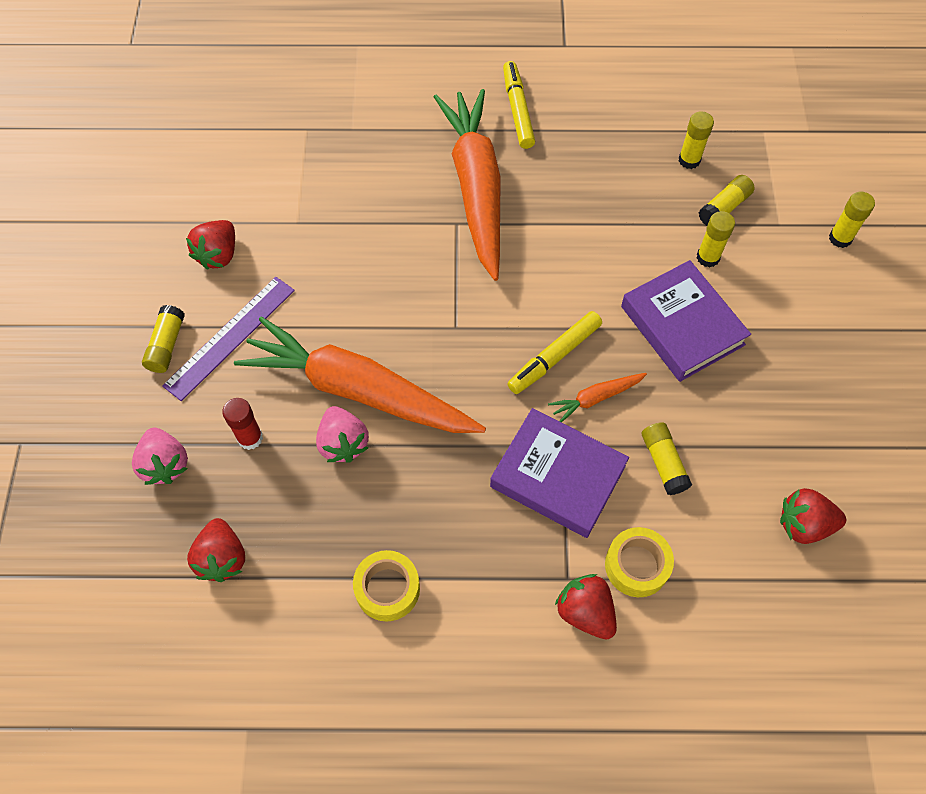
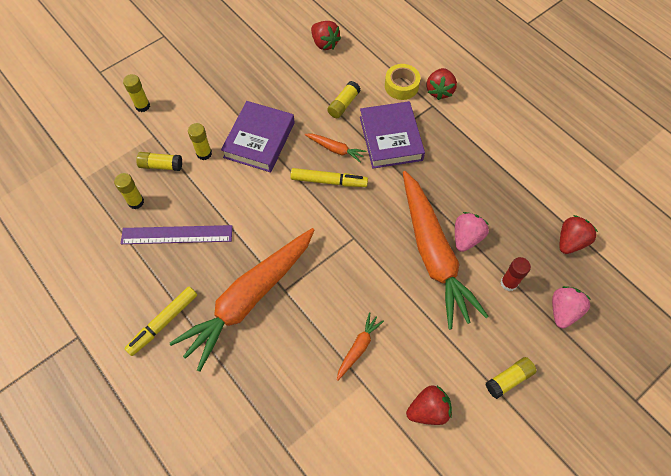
camera: 130 degrees left, 0 degrees up
purple ruler [162,277,295,401] -> purple ruler moved to [121,225,232,244]
yellow tape [353,550,420,622] -> none
none -> orange carrot [337,312,384,381]

